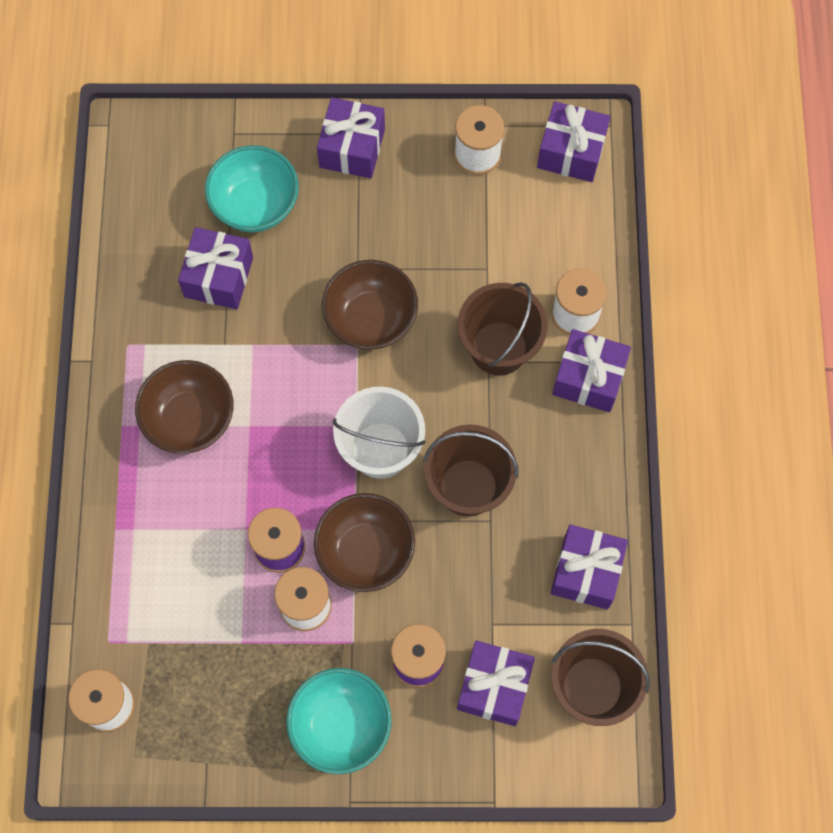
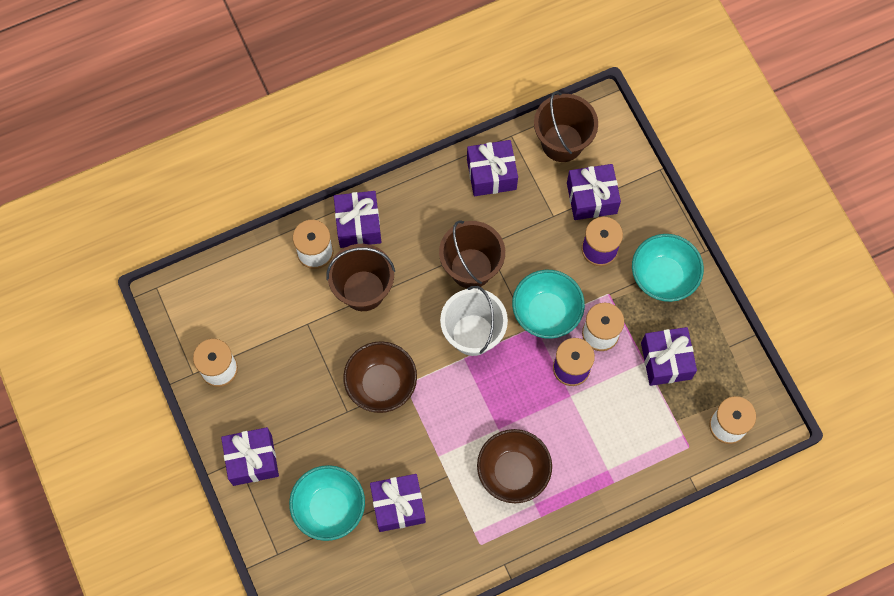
camera: 115 degrees left, 0 degrees up
brown bowl [314,493,415,592] -> turquoise bowl [512,270,585,339]
purple gift [537,101,610,182] -> purple gift moved to [641,327,697,386]

